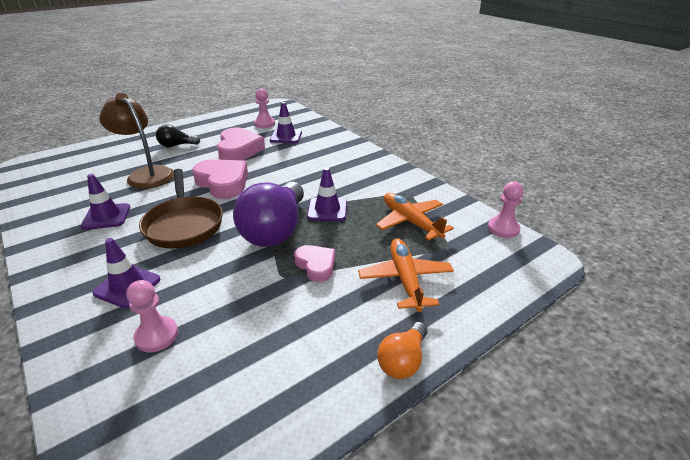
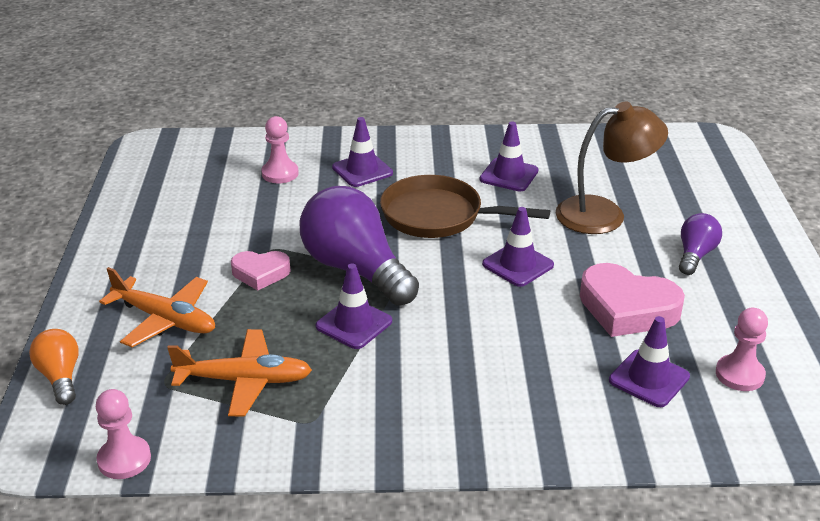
camera: 125 degrees right, 0 degrees up
black light bulb [156,124,200,147] -> purple light bulb [679,213,722,275]
pink heart [192,159,248,199] -> purple traffic cone [482,207,554,287]
orange light bulb [377,322,427,379] -> orange light bulb moved to [29,329,79,405]

